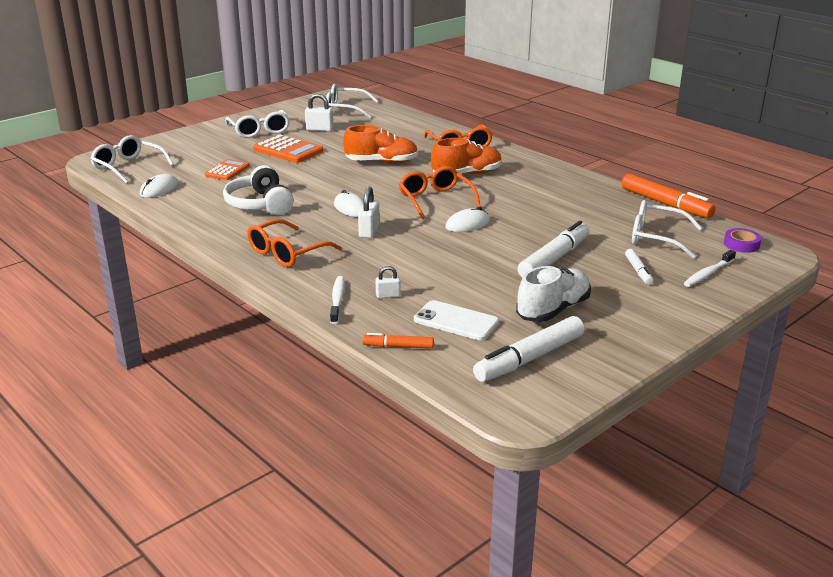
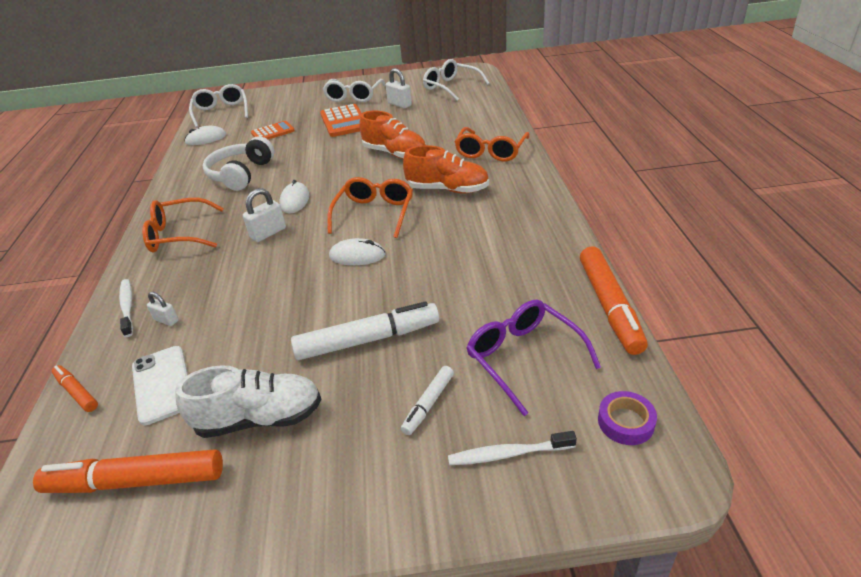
camera: 40 degrees right, 10 degrees up
white toothbrush [330,276,345,324] -> white toothbrush turned 60 degrees counterclockwise [119,279,133,337]
white marker [473,316,585,382] -> orange marker [33,449,223,493]
white glasses [632,200,702,258] -> purple glasses [467,300,601,416]

